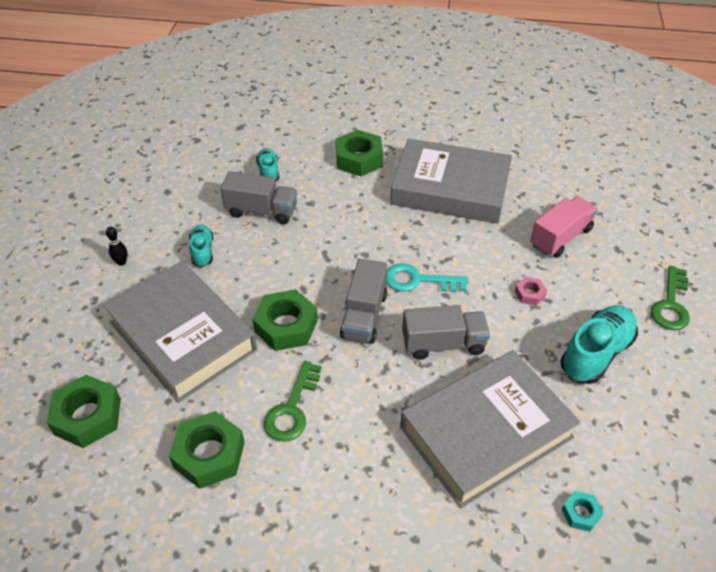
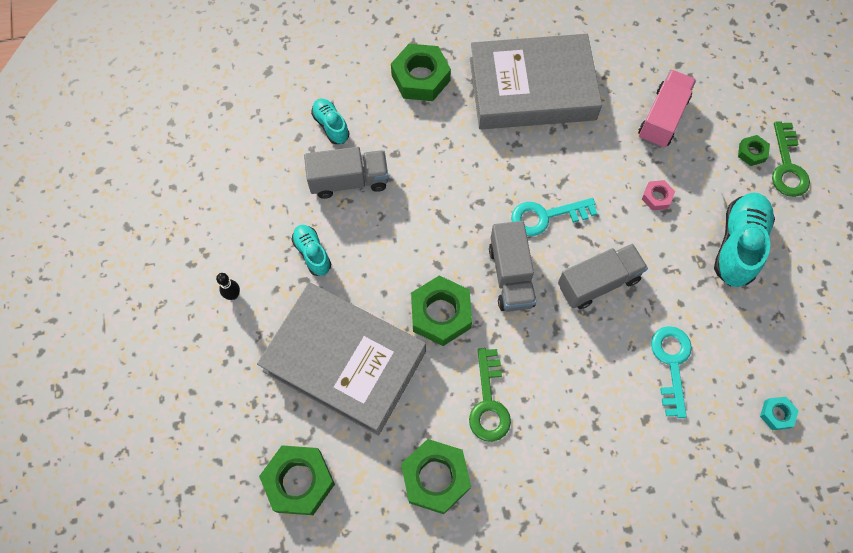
camera: 20 degrees left, 20 degrees up
grey book [400,350,581,508] -> turquoise key [651,326,692,418]
none -> green nut [738,135,770,166]

